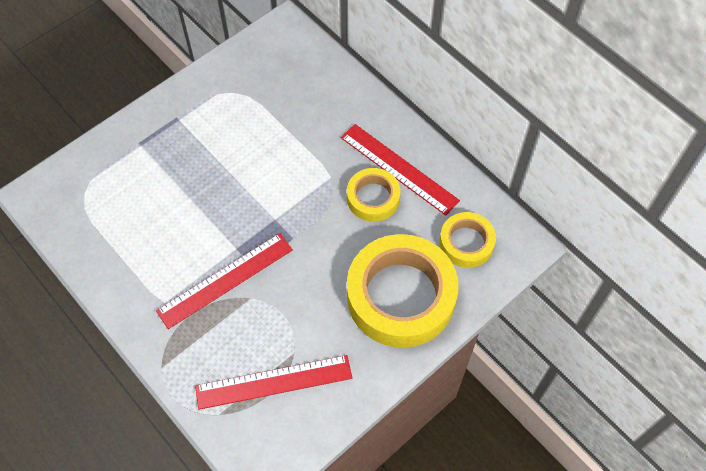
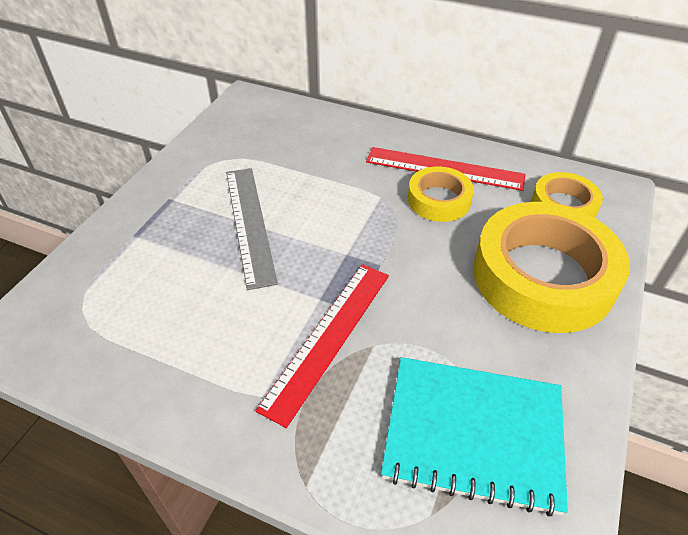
camera: 25 degrees left, 15 degrees down
red ruler [195,355,352,410] -> turquoise notebook [381,357,568,516]
none -> grey ruler [226,168,278,290]

